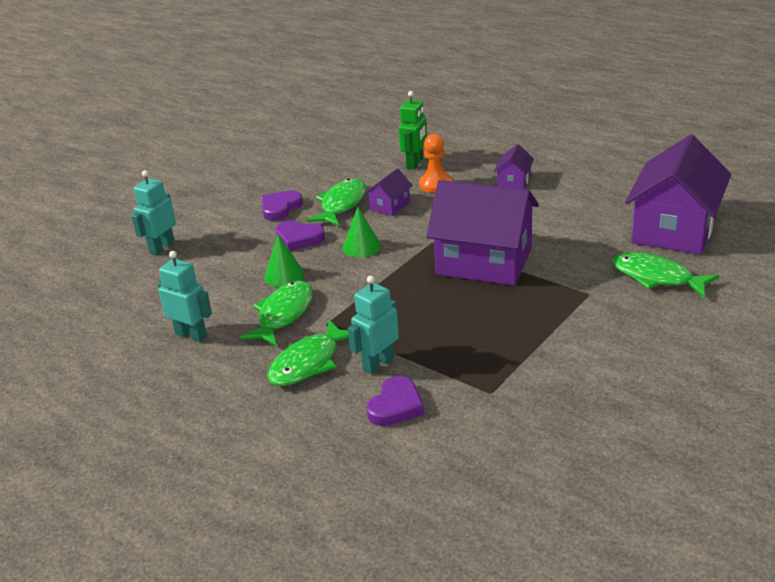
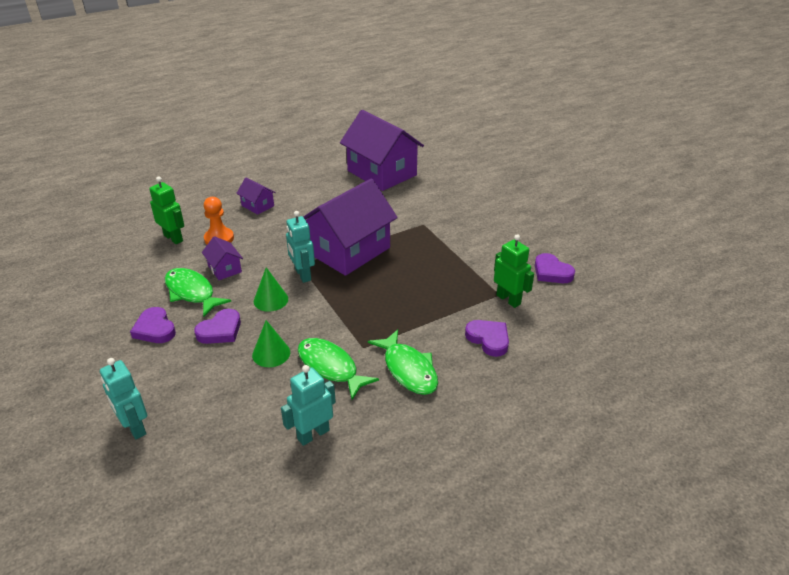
camera: 70 degrees left, 5 degrees up
turquoise robot [348,275,399,374] -> turquoise robot moved to [286,211,315,283]
green fish [612,252,719,298] -> none
none -> green robot [494,234,534,308]
none -> purple heart [535,253,575,283]

